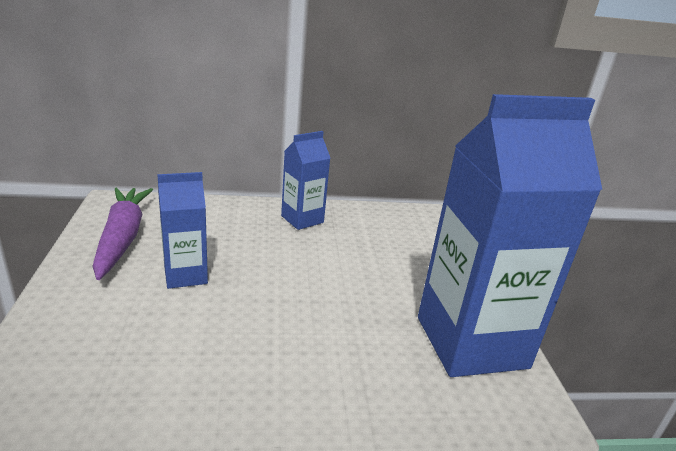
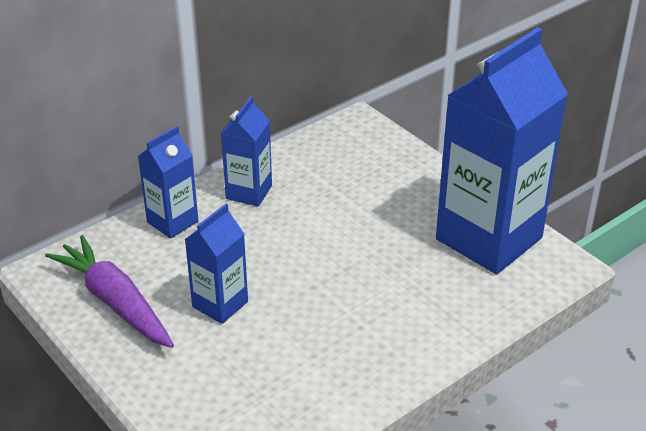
camera: 30 degrees left, 10 degrees up
none -> blue carton [138,126,198,239]

